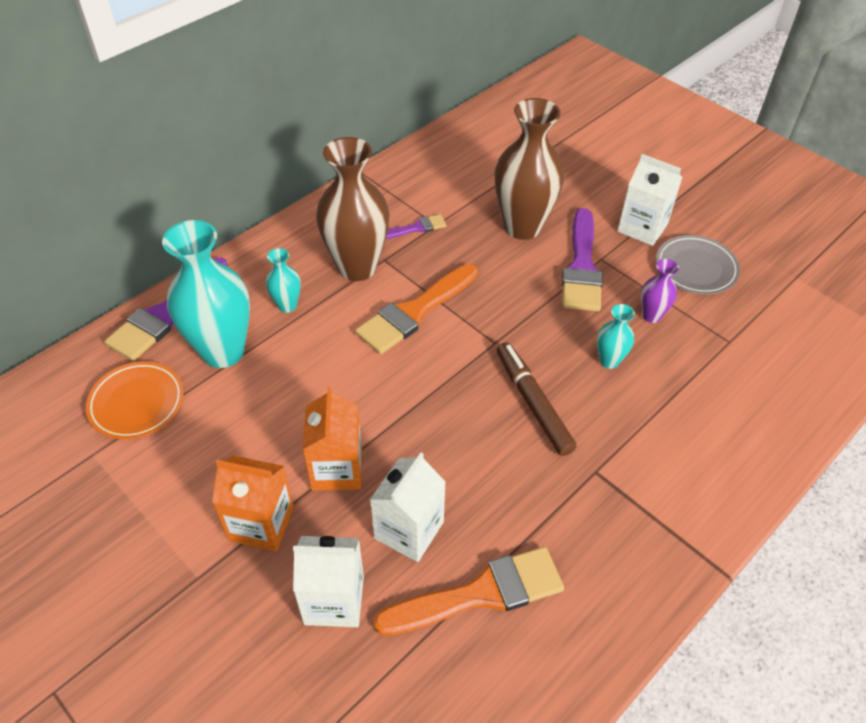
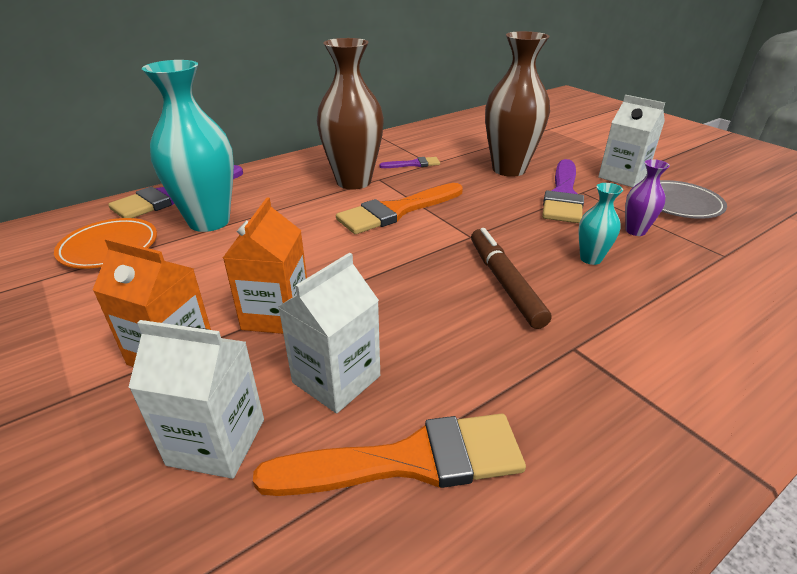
camera: 10 degrees right, 15 degrees down
turquoise vase [266,248,301,313] -> none

